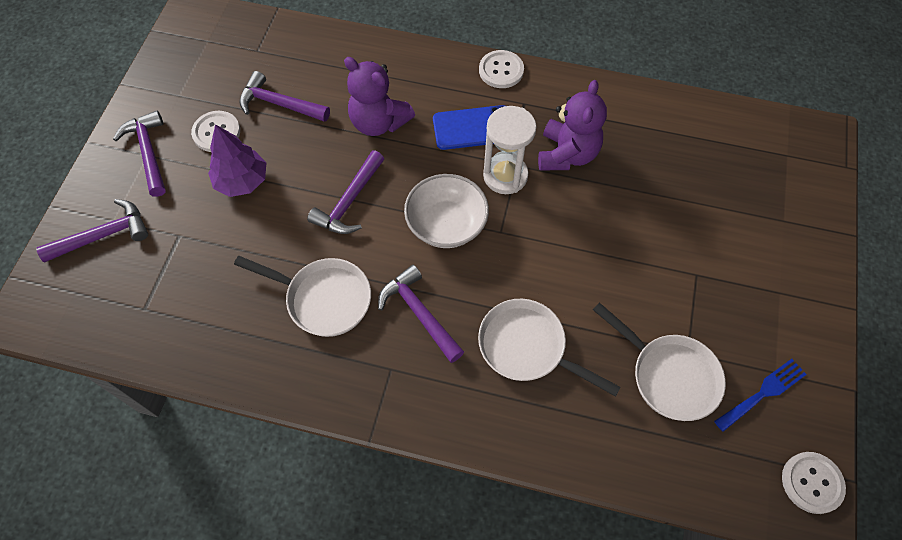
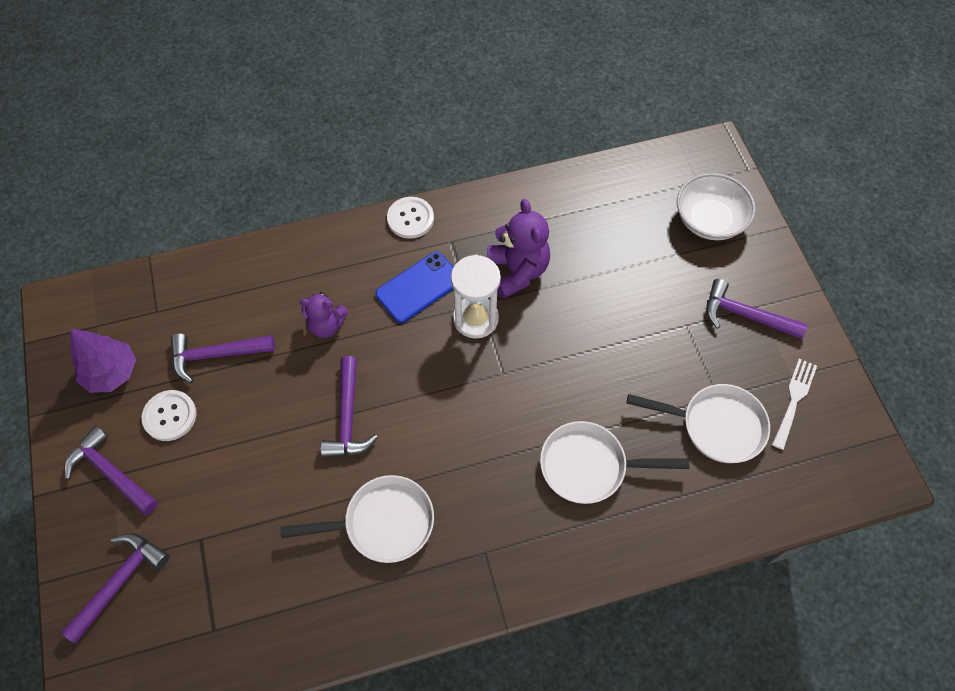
camera: 30 degrees left, 0 degrees up
purple tree [208,124,266,197] -> purple tree moved to [70,329,136,393]
purple teddy bear [344,57,415,136] -> purple teddy bear [300,292,348,338], size x0.65
purple hammer [378,265,464,363] -> purple hammer moved to [706,279,808,339]
white bowl [404,174,489,248] -> white bowl moved to [677,173,756,240]
blue fork [714,359,807,432] -> white fork [772,358,817,450]
white button [782,452,846,514] -> none

